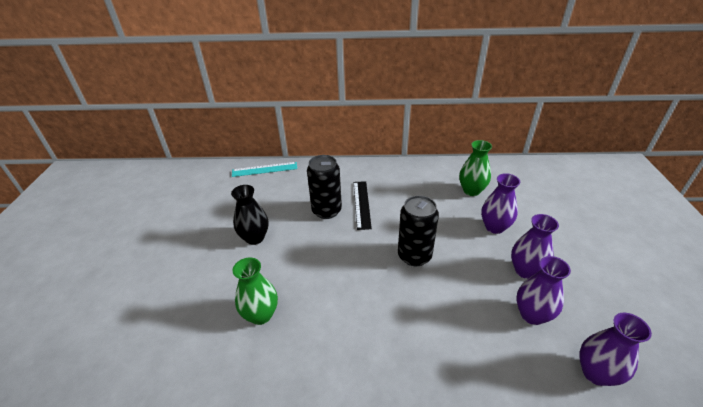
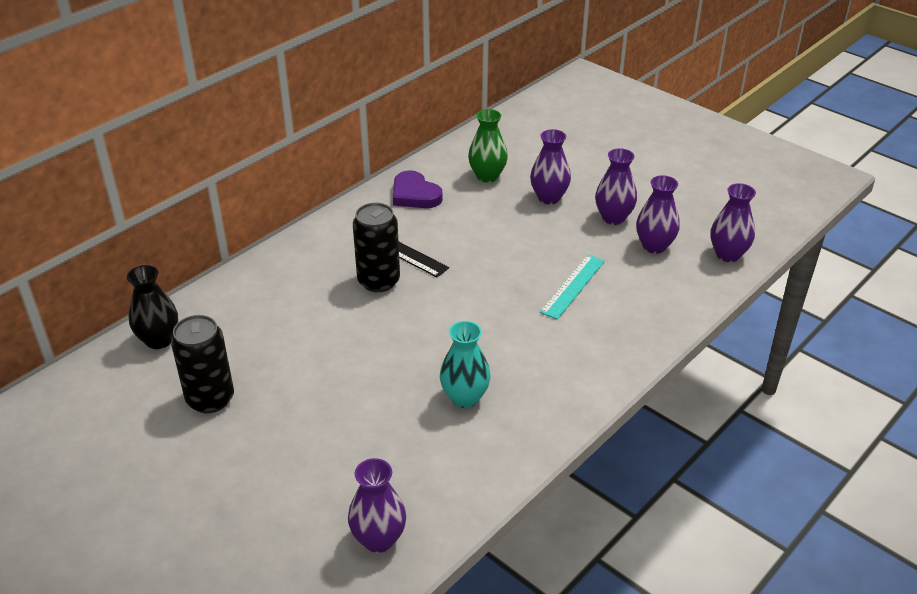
camera: 50 degrees left, 0 degrees up
black vase [231,185,269,245] -> black vase moved to [127,265,178,349]
turquoise ruler [232,162,297,177] -> turquoise ruler moved to [540,255,605,320]
green vase [232,257,278,325] -> turquoise vase [440,321,491,408]
black can [398,195,439,267] -> black can moved to [171,315,234,413]
none -> purple vase [348,458,406,553]
none -> purple heart [393,170,443,208]

